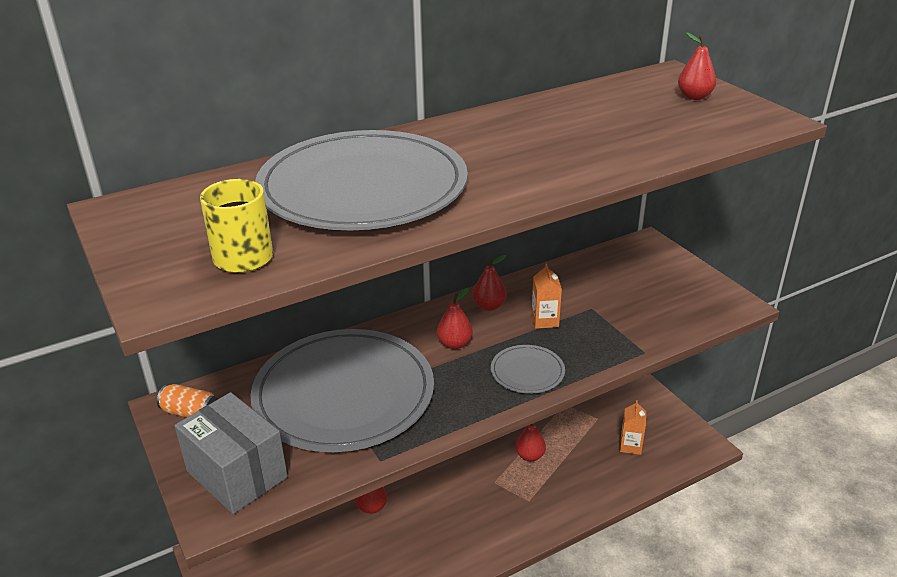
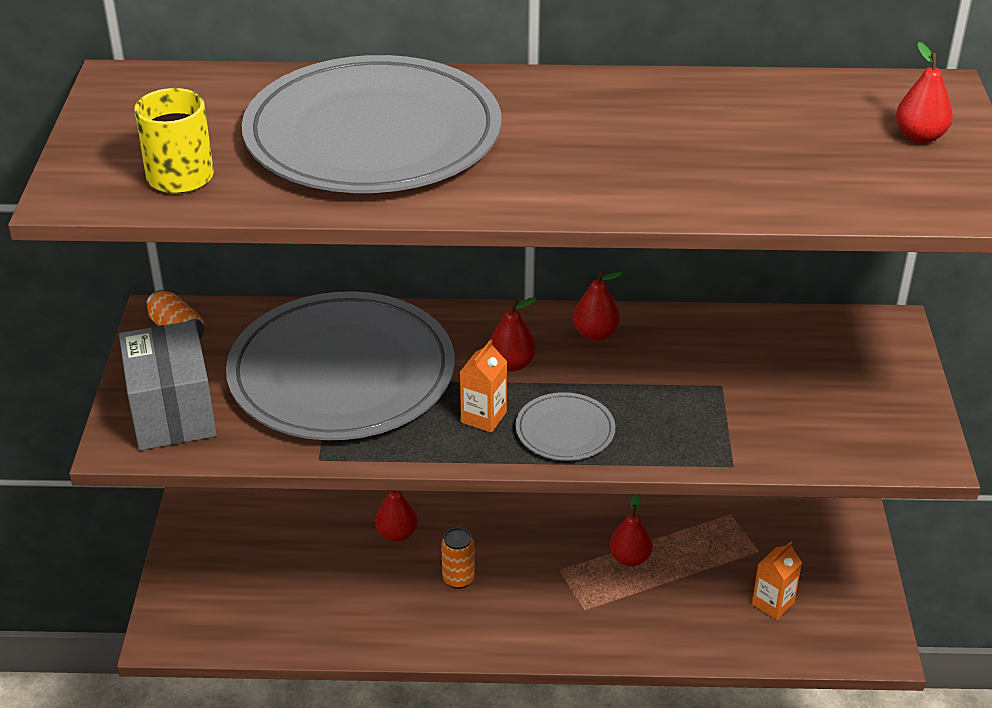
camera: 30 degrees right, 5 degrees up
orange carton [531,263,562,329] -> orange carton moved to [460,339,507,433]
none -> orange can [441,527,475,589]

